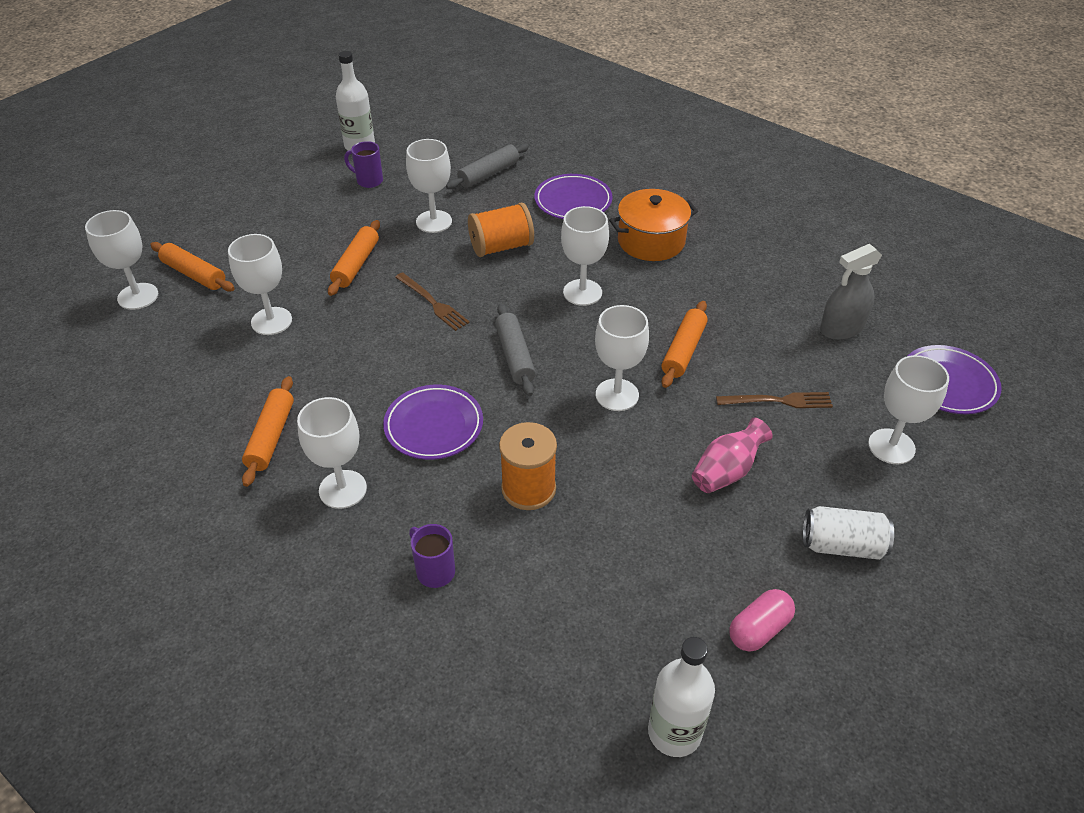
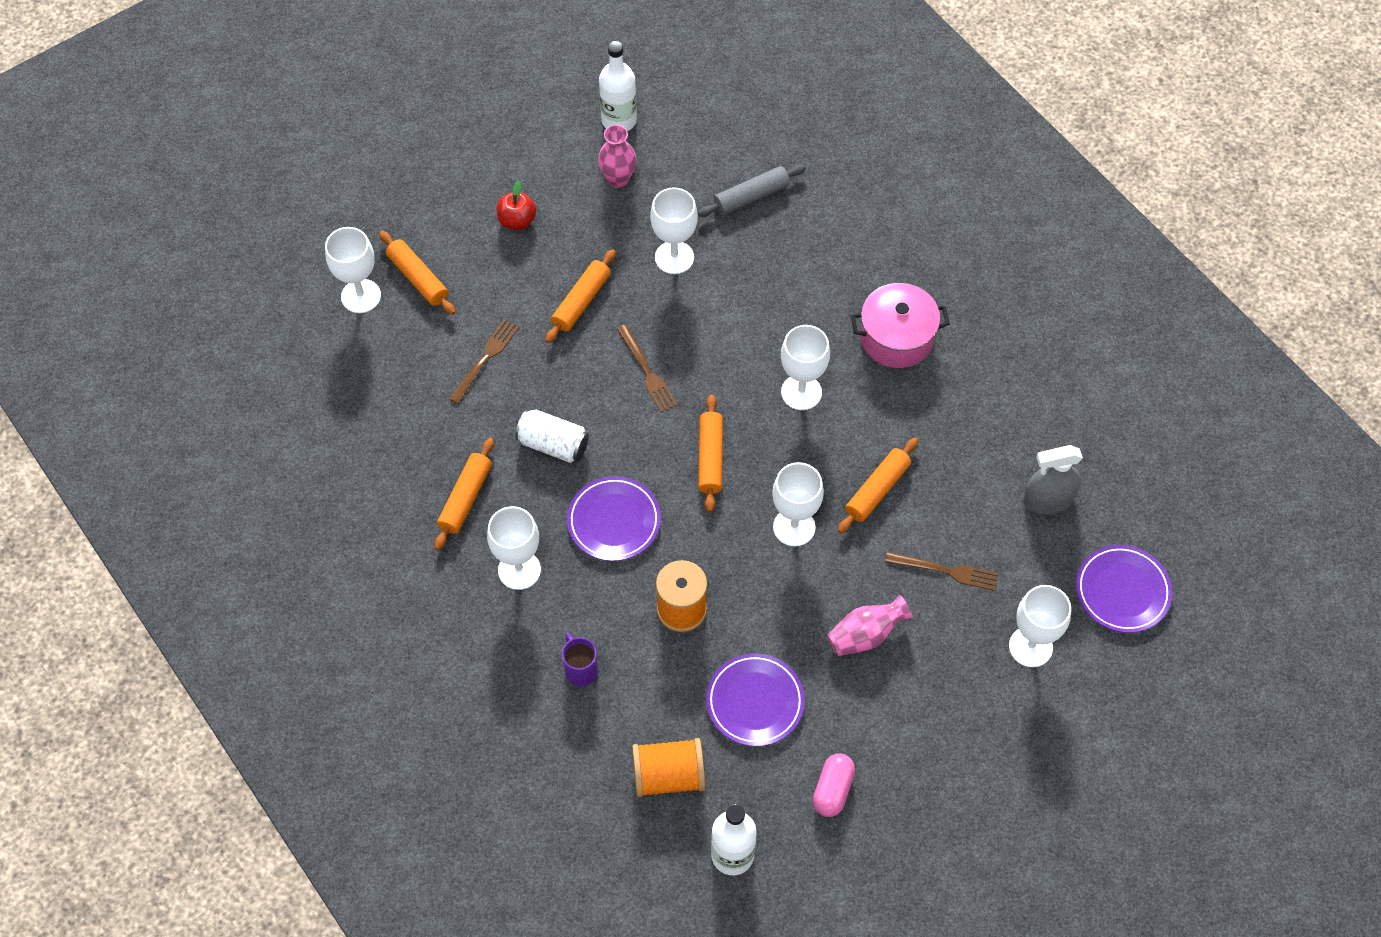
camera: 15 degrees right, 15 degrees up
white goblet [228,234,292,335] -> brown fork [449,319,519,404]
purple mug [344,141,383,188] -> pink vase [598,125,636,188]
orange spool [468,203,534,257] -> orange spool moved to [632,738,705,797]
grey rolling pin [495,304,536,396] -> orange rolling pin [698,395,723,512]
purple plate [534,174,613,219] -> purple plate moved to [706,653,805,747]
orange pot [609,189,698,261] -> pink pot [851,283,950,368]
pink capsule [729,589,795,652] -> pink capsule turned 45 degrees counterclockwise [813,754,855,817]
white can [803,506,894,560] -> white can moved to [515,409,589,463]
none -> red apple [497,181,536,230]

